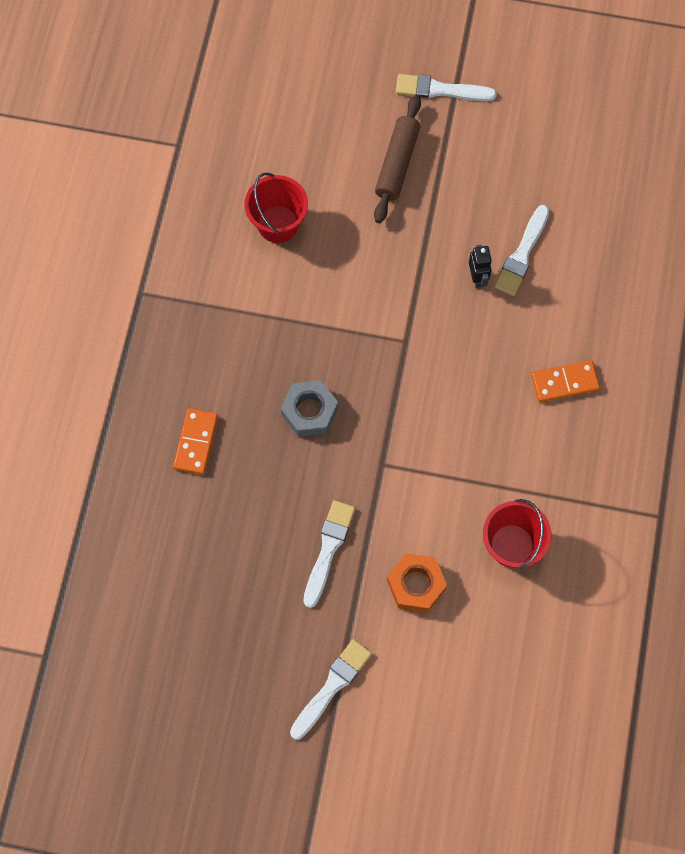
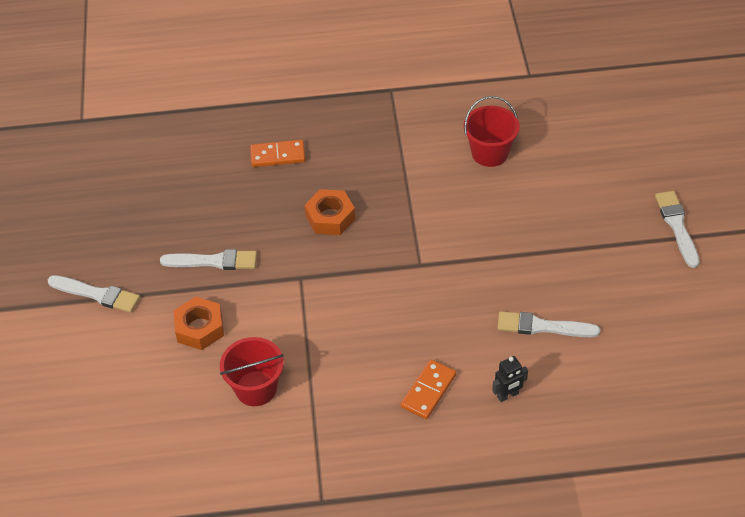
camera: 75 degrees right, 20 degrees down
grey nut [281,380,338,437] -> orange nut [305,189,355,235]
brown rolling pin [374,95,421,223] -> none
black robot [469,245,492,288] -> black robot moved to [492,356,528,402]
orange domino [531,360,600,402] -> orange domino turned 60 degrees clockwise [401,360,456,419]

